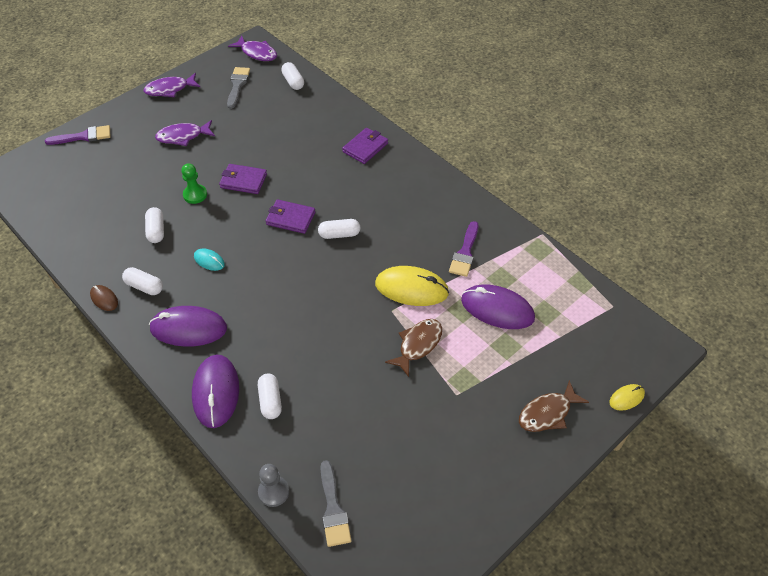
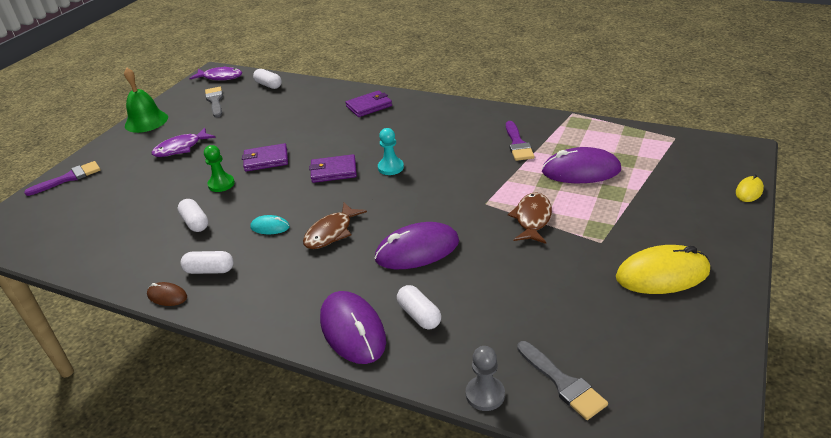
camera: 20 degrees left, 15 degrees down
purple fish [143,73,200,97] -> green bell [124,67,168,133]
purple mouse [149,306,227,347] -> purple mouse moved to [375,222,459,269]
white capsule [318,219,360,239] -> turquoise pawn [378,128,404,175]
purple wallet [342,128,388,164] -> purple wallet turned 45 degrees clockwise [345,90,392,117]
yellow mouse [375,266,449,306] -> yellow mouse moved to [616,245,710,294]
brown fish [519,380,589,432] -> brown fish moved to [303,203,367,249]

